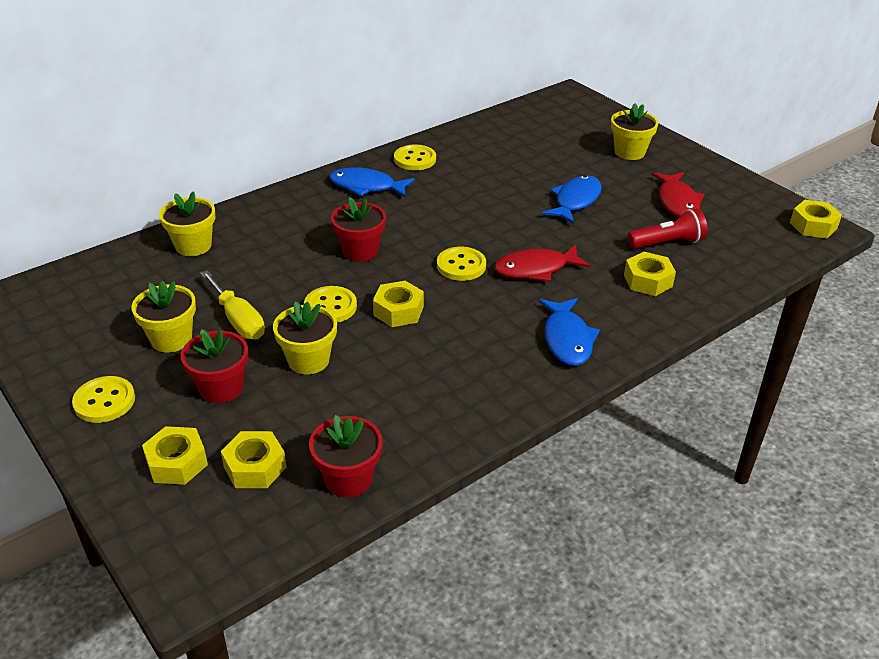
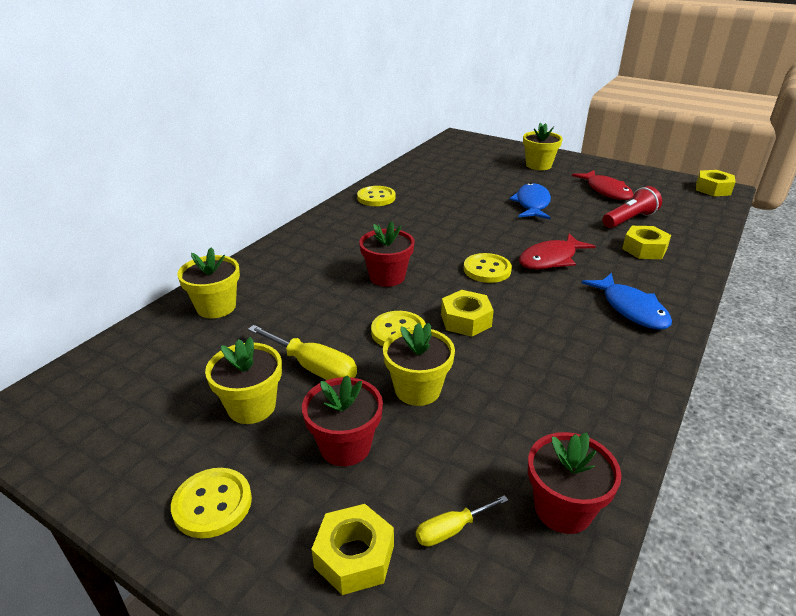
camera: 20 degrees left, 5 degrees down
yellow nut [221,431,287,488] -> yellow screwdriver [416,495,509,547]
blue fish [329,167,415,198] -> none

